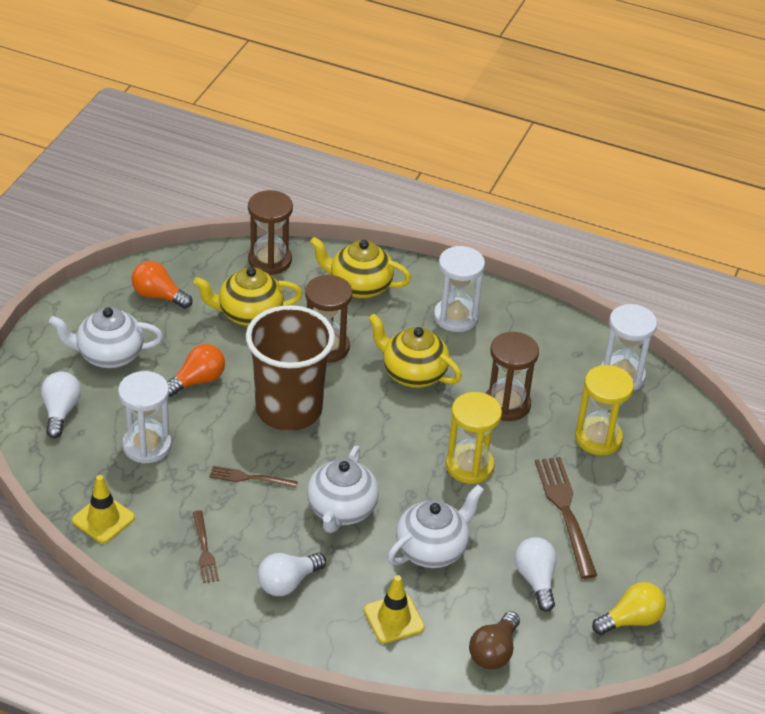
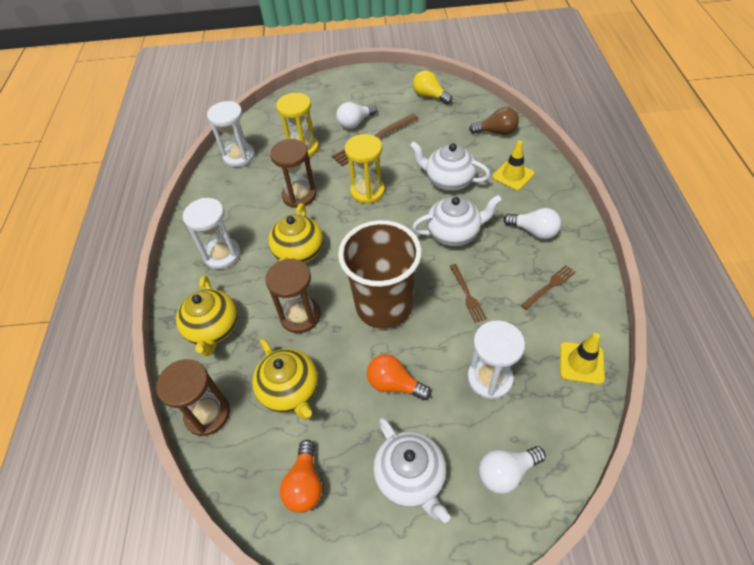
camera: 110 degrees left, 10 degrees up
white light bulb [514,537,557,612] -> white light bulb moved to [336,102,377,129]

